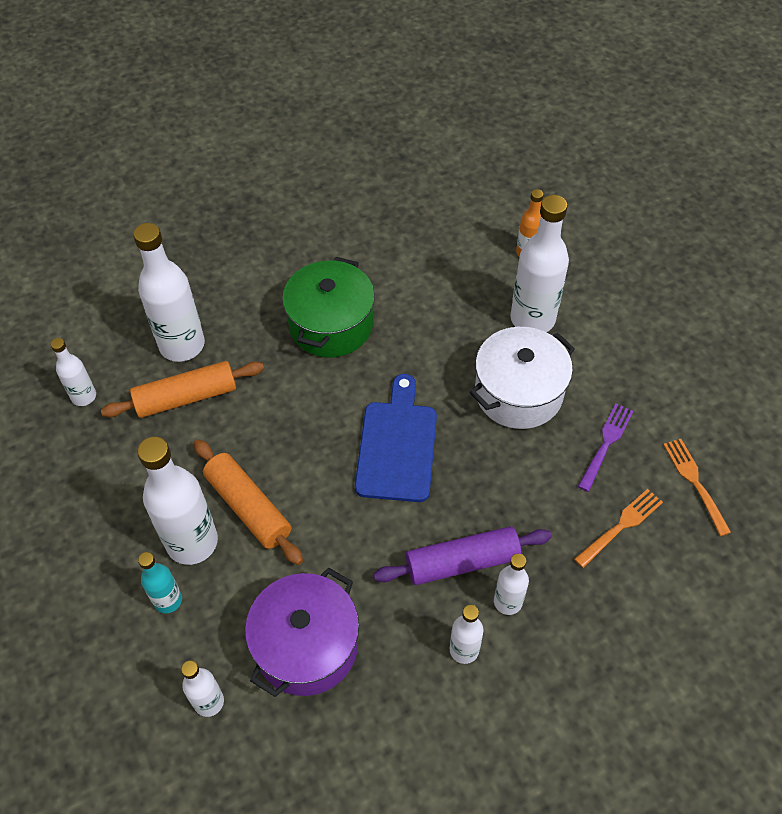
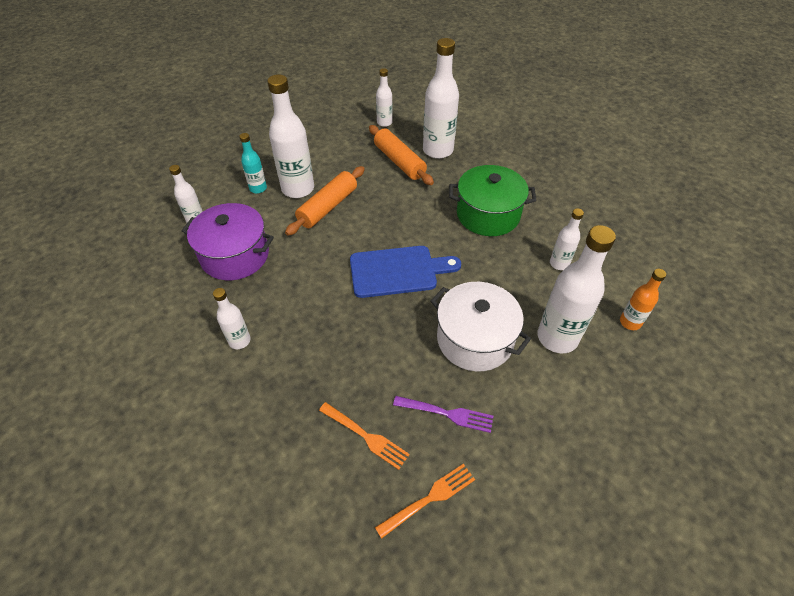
camera: 75 degrees right, 5 degrees down
purple rolling pin [373,526,552,585] -> none
white bottle [494,554,529,615] -> white bottle moved to [550,208,584,270]

